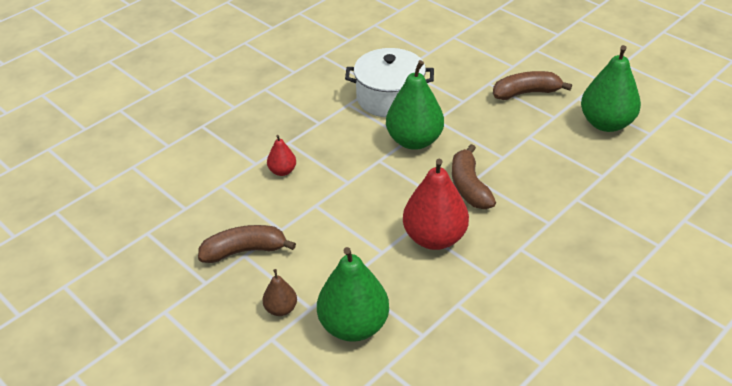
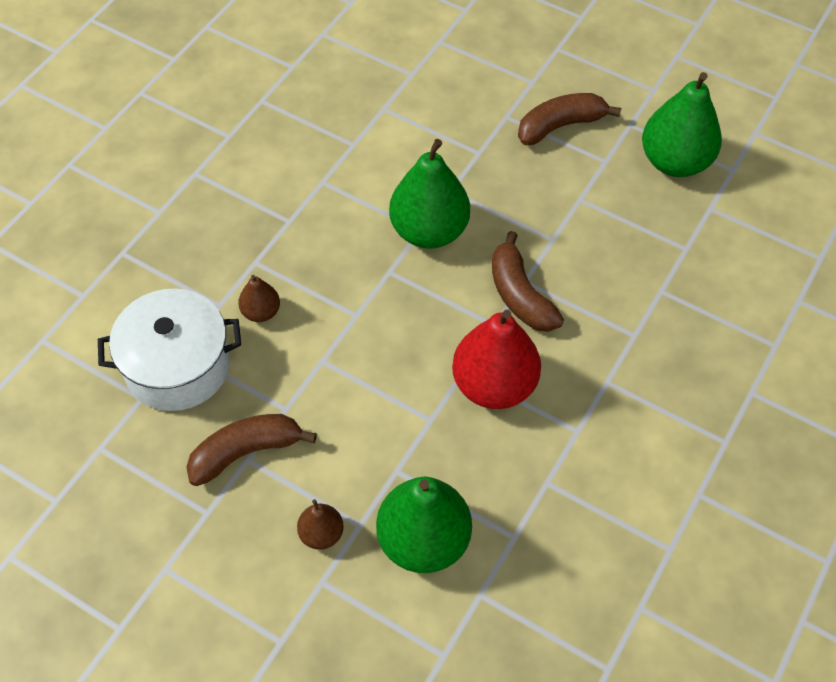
camera: 15 degrees left, 15 degrees up
red pear [267,135,296,176] -> brown pear [238,275,280,322]
white pot [345,48,434,117] -> white pot moved to [98,289,241,411]

